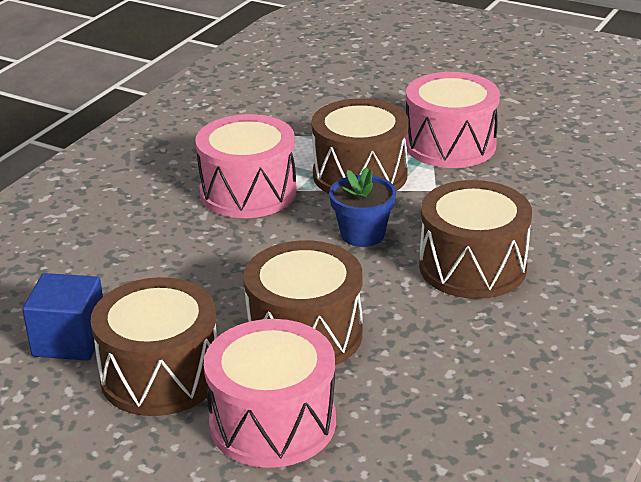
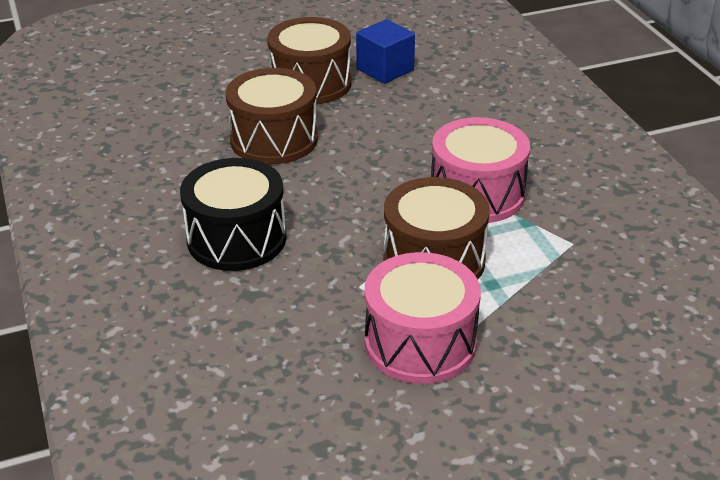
camera: 130 degrees right, 5 degrees up
pink drum [204,319,336,468] -> none
blue flower pot [329,168,396,247] -> none
brown drum [419,180,532,299] -> black drum [180,158,286,271]

